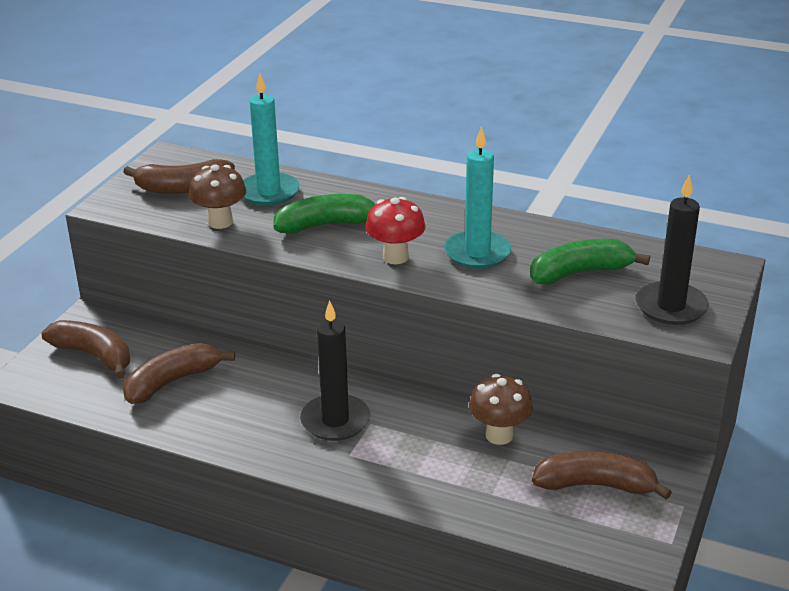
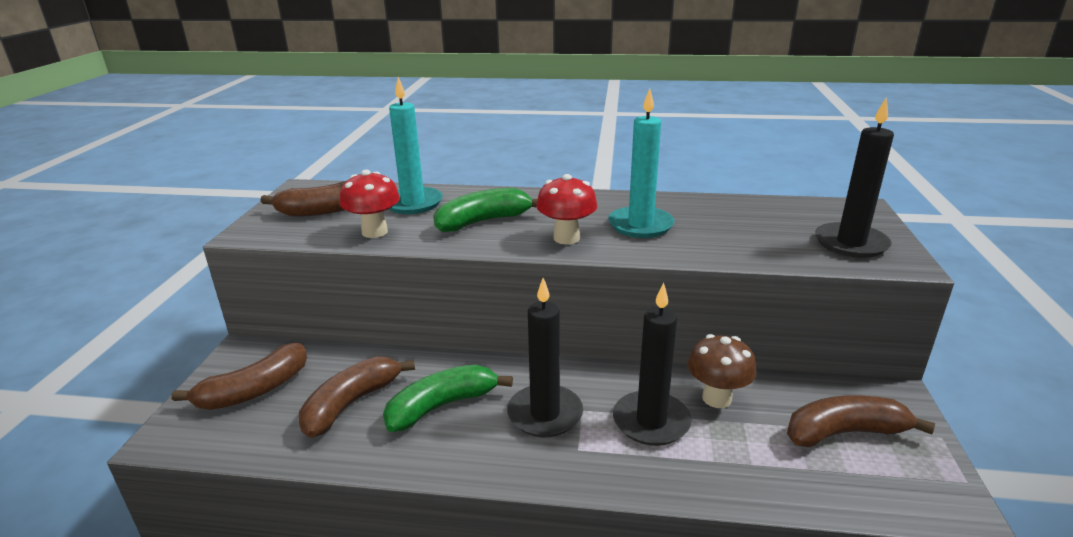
camera: 15 degrees left, 5 degrees down
brown banana [42,320,130,379] -> brown banana turned 120 degrees clockwise [172,343,307,410]
brown mushroom [189,164,246,229] -> red mushroom [339,170,400,238]
green banana [530,239,650,285] -> green banana moved to [383,364,513,432]
none -> black candle [613,282,692,446]

